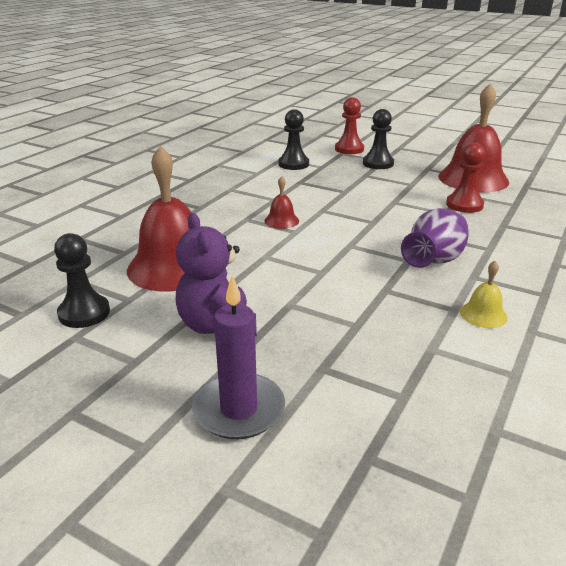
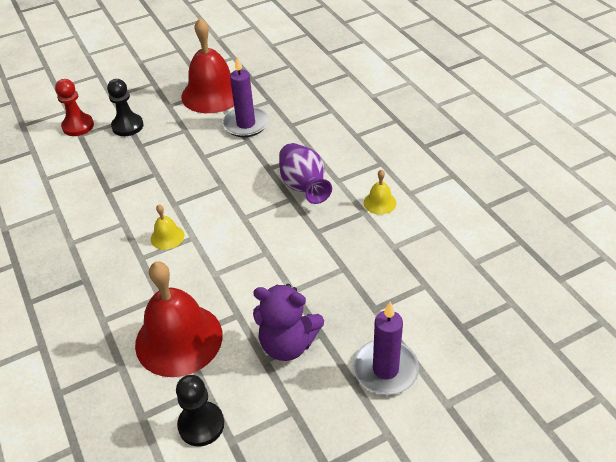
camera: 55 degrees left, 15 degrees up
red bell [264,176,299,229] -> yellow bell [151,205,184,250]
black pawn [278,109,309,170] -> none
red pawn [446,143,485,213] -> purple candle [222,56,269,137]

